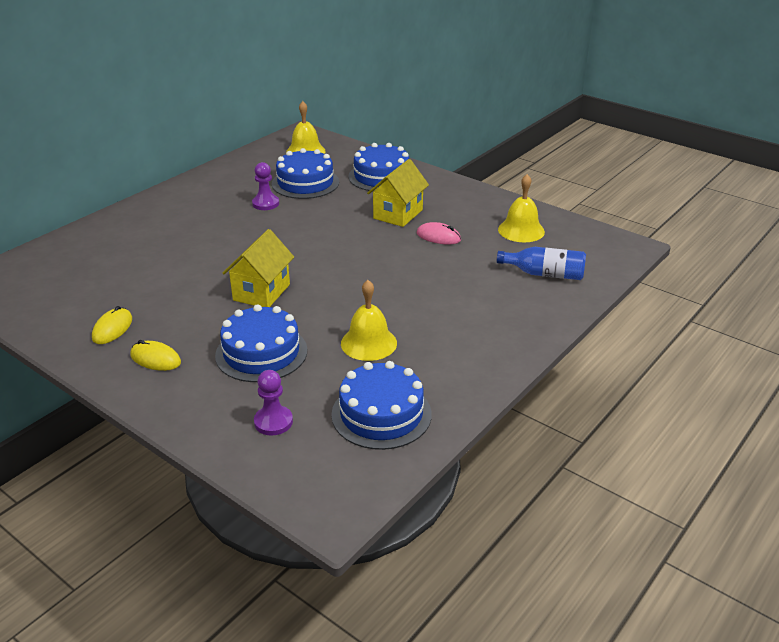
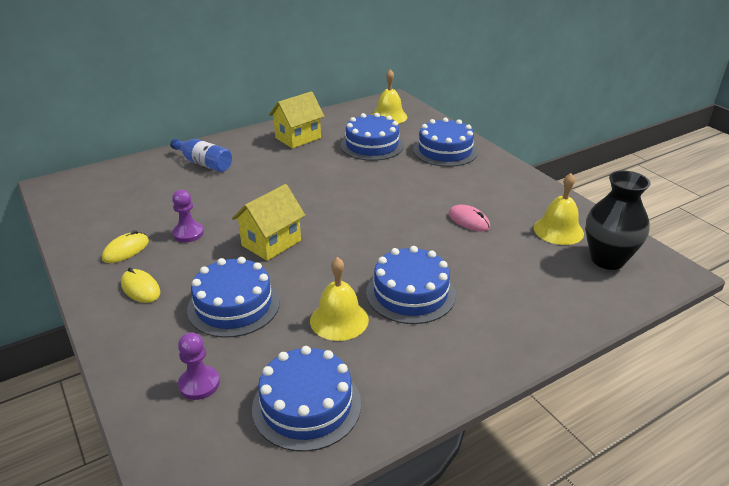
camera: 20 degrees right, 0 degrees up
purple pawn [252,162,279,210] -> purple pawn moved to [172,190,204,242]
yellow house [367,159,429,227] -> yellow house moved to [269,91,325,148]
blue bottle [497,247,586,280] -> blue bottle moved to [170,139,232,172]
none -> blue cake [366,246,456,324]
none -> black vase [586,171,651,270]

